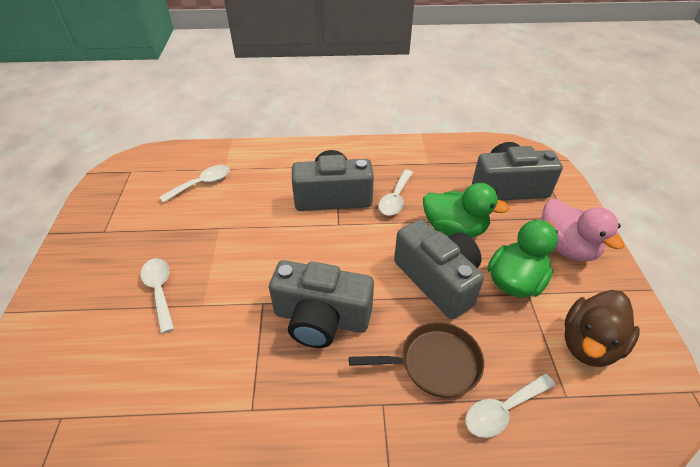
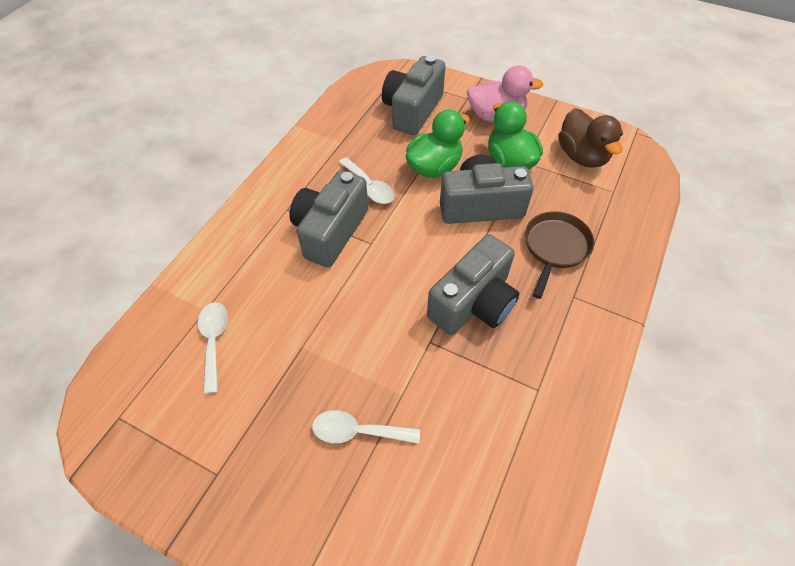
camera: 60 degrees left, 10 degrees up
white spoon [465,374,556,438] -> none

